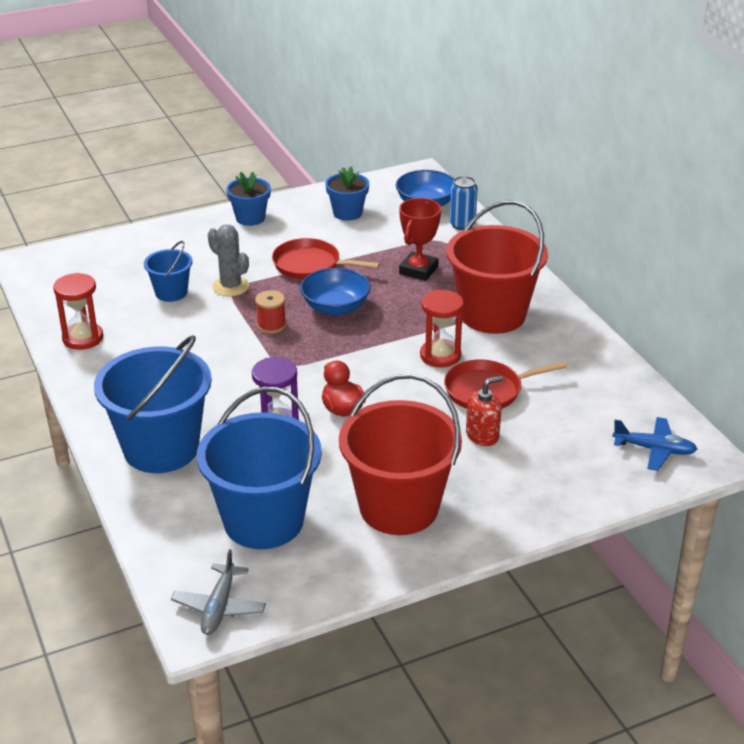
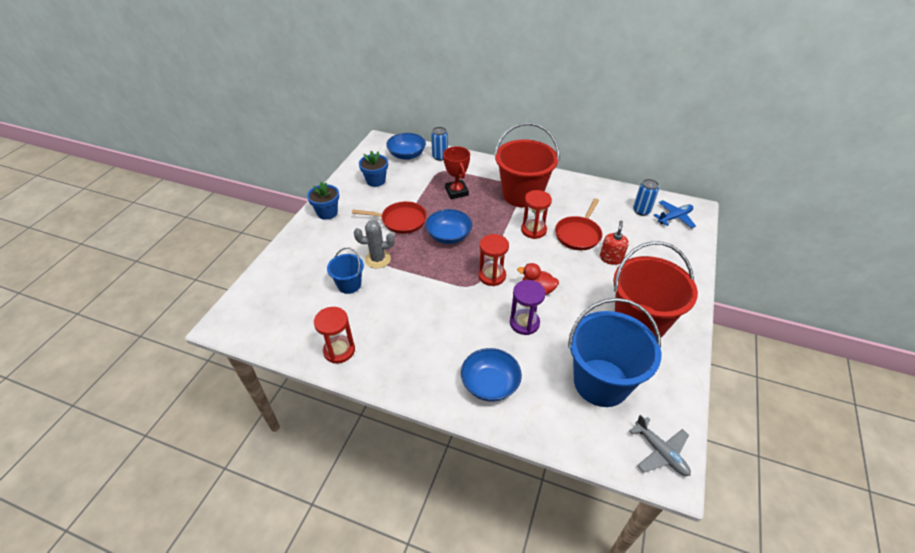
camera: 45 degrees left, 10 degrees up
blue bucket [94,335,212,473] -> blue bowl [461,348,522,402]
red spool [255,290,286,334] -> none
red pan [272,238,380,279] -> red pan turned 150 degrees counterclockwise [352,201,427,234]
none -> red hourglass [478,234,509,286]
none -> blue can [633,179,659,216]

